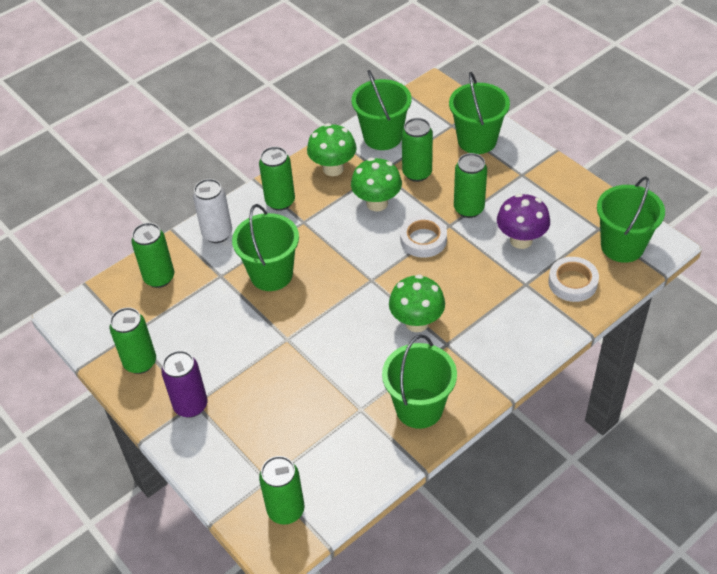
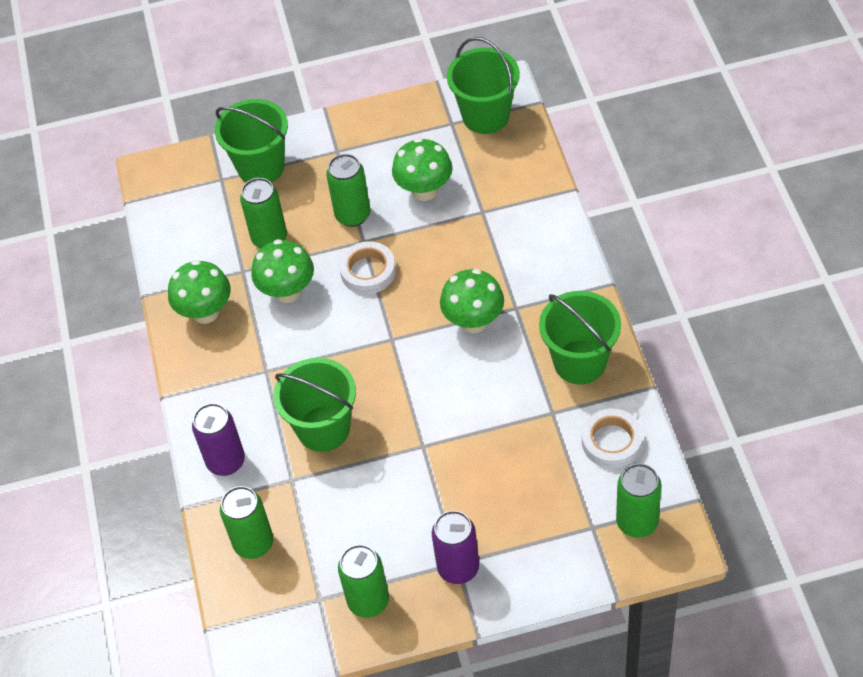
camera: 60 degrees left, 5 degrees up
white can [193,179,232,243] -> purple can [192,403,245,476]
green can [259,146,295,211] -> none
green bucket [351,70,412,150] -> none
purple mushroom [497,194,550,249] -> green mushroom [392,138,453,201]
white tape [548,257,599,302] -> white tape moved to [582,409,643,468]

